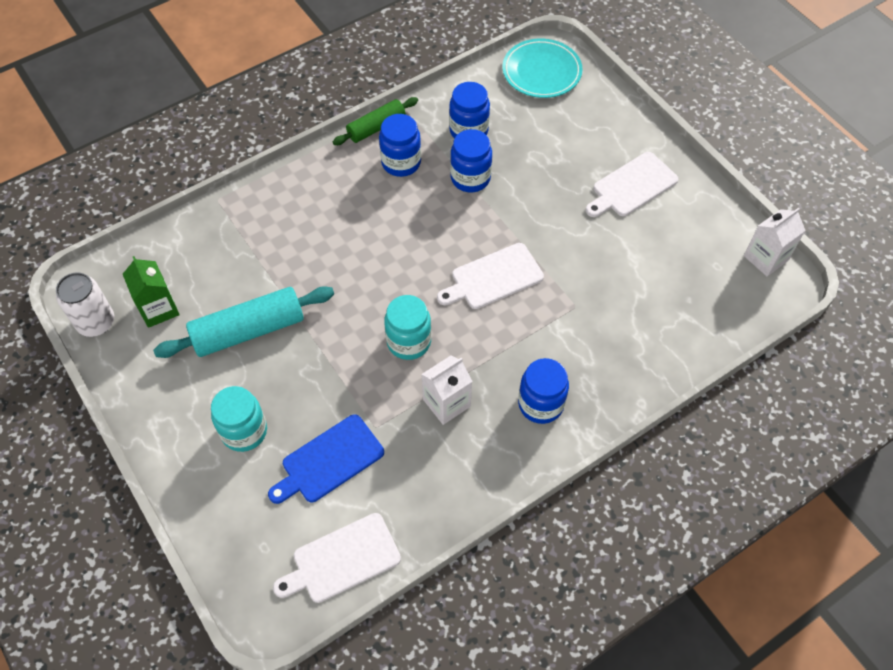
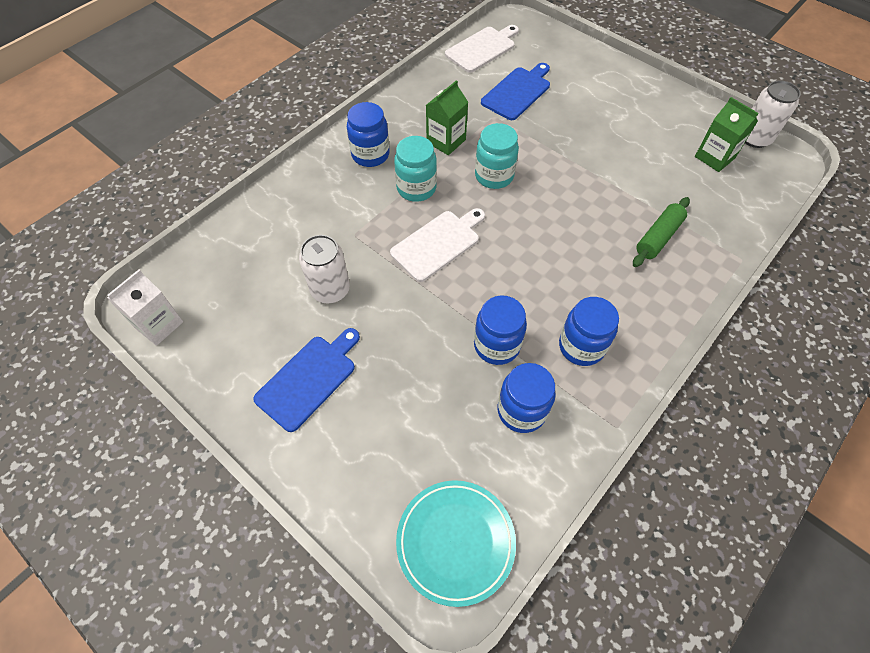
camera: 165 degrees right, 0 degrees up
turquoise rolling pin [153,286,334,358] -> none
turquoise jar [211,386,267,452] -> turquoise jar moved to [394,136,437,202]
green rolling pin [333,97,418,145] -> green rolling pin moved to [633,197,690,267]
white carton [422,356,473,425] -> green carton [426,80,468,155]
white cutting board [586,152,678,217] -> blue cutting board [253,328,360,432]
none -> white can [299,235,350,303]

